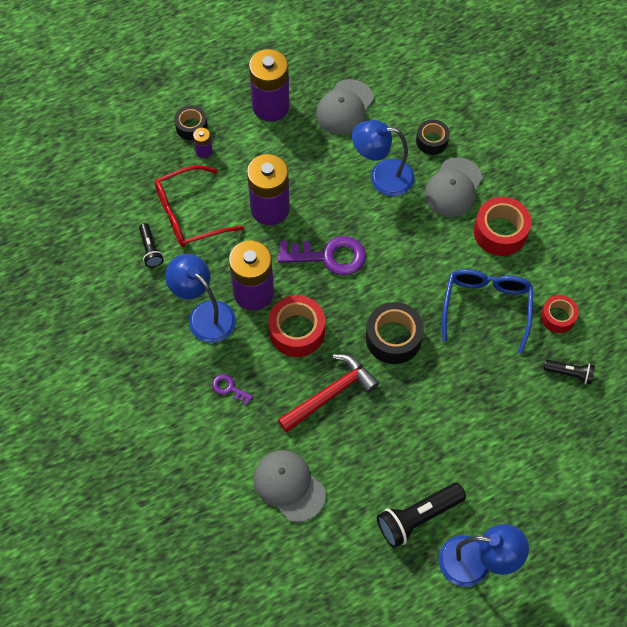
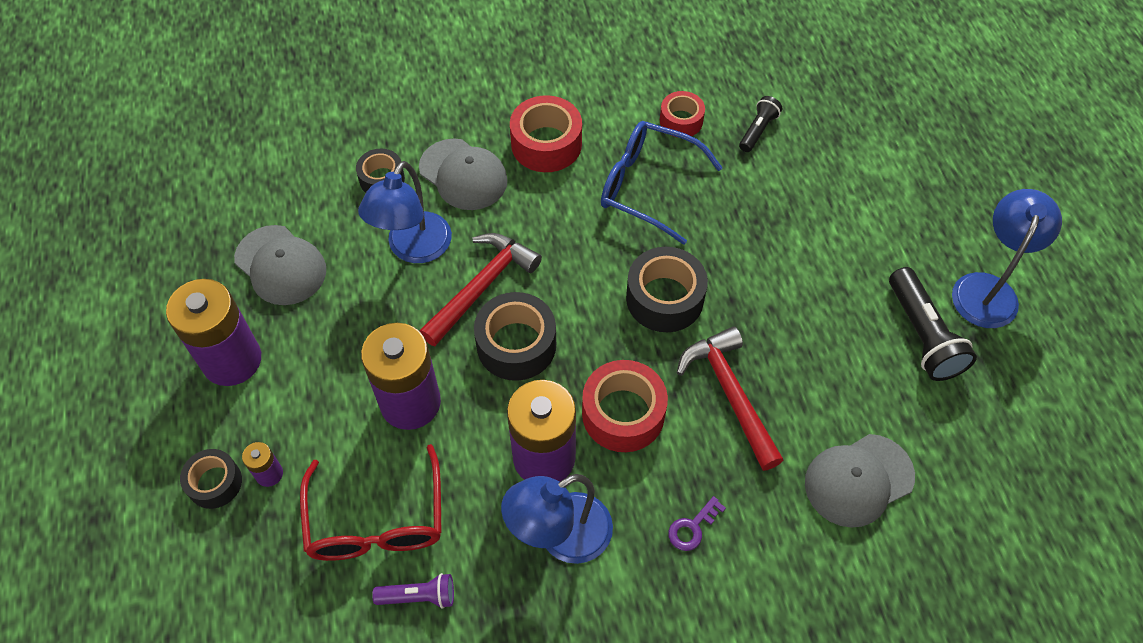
camera: 75 degrees left, 5 degrees down
black flashlight [139,223,163,268] -> purple flashlight [372,573,454,609]
purple key [278,236,366,275] -> black tape [474,292,556,381]
none -> red hammer [420,233,542,346]

